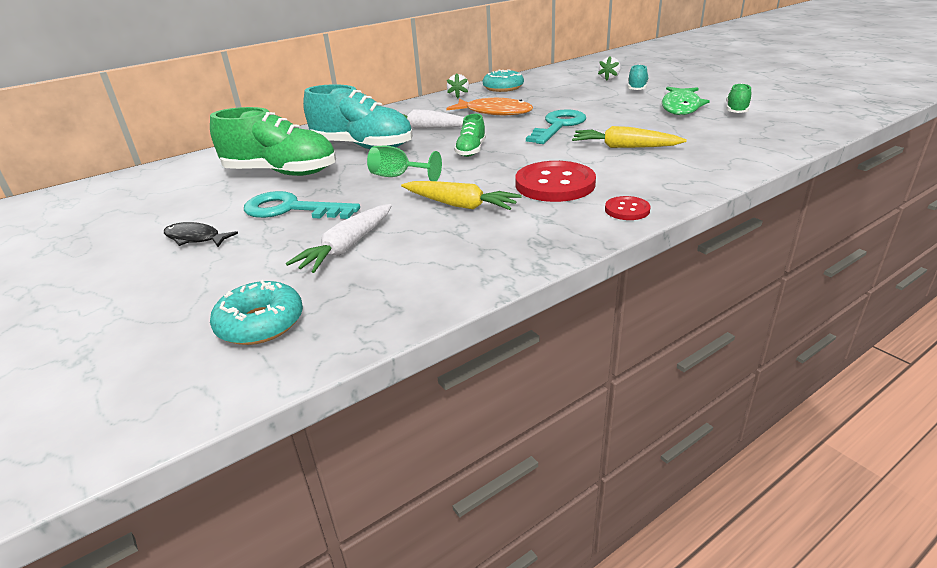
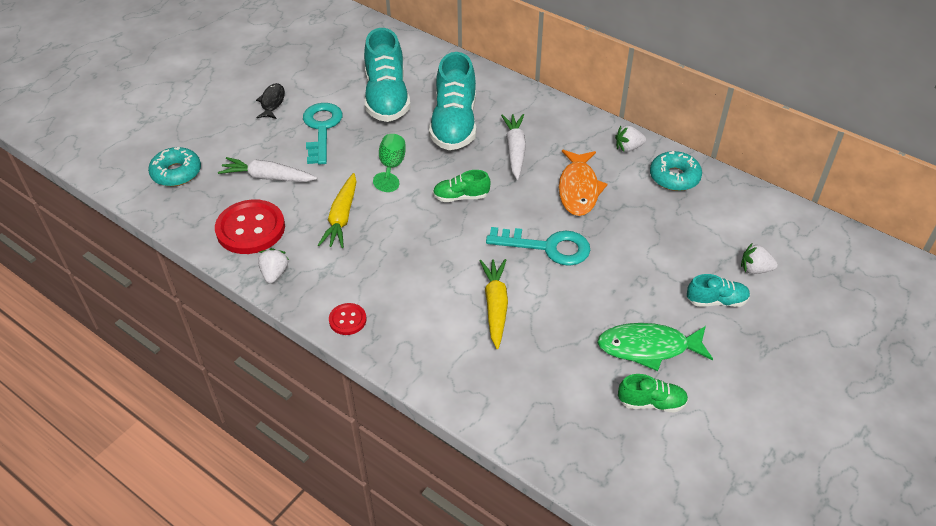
camera: 70 degrees right, 15 degrees up
green shoe [210,107,336,176] -> turquoise shoe [364,28,410,122]
red button [515,161,596,202] -> red button moved to [215,199,285,254]
none -> white strawberry [258,248,289,284]

